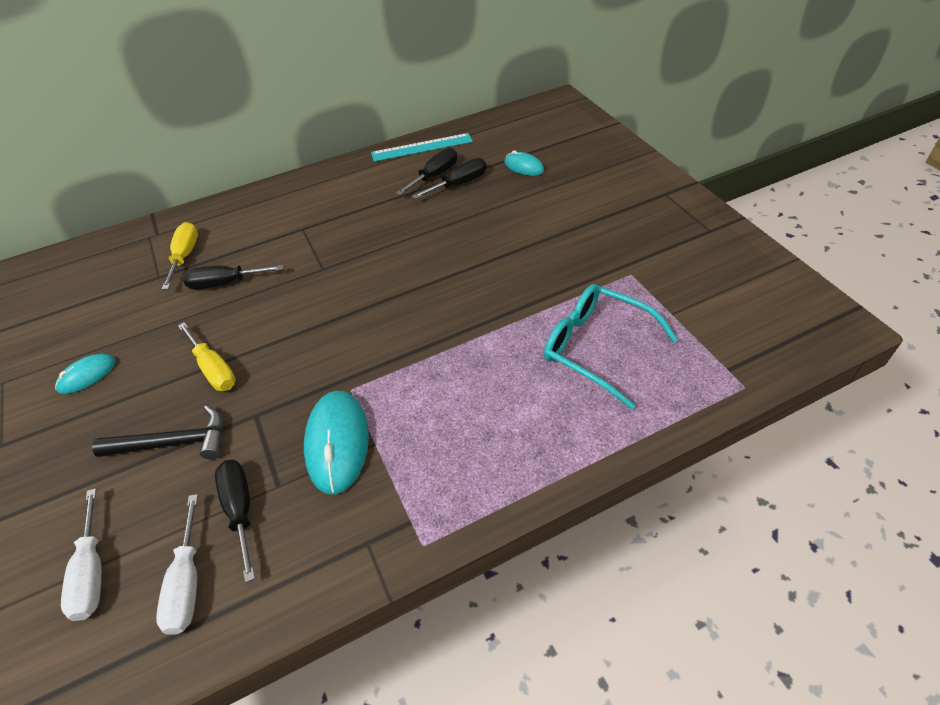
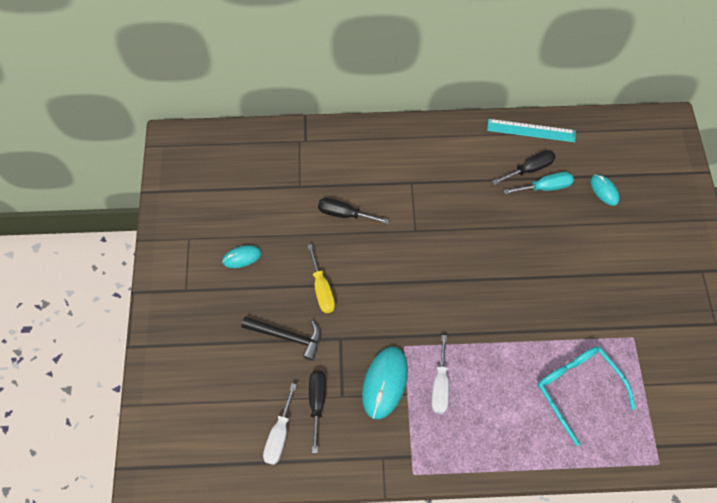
camera: 20 degrees right, 15 degrees up
white screwdriver [61,488,102,621] -> white screwdriver moved to [431,335,449,414]
yellow screwdriver [162,222,198,290] -> none
black screwdriver [412,158,487,199] -> turquoise screwdriver [503,172,574,194]

